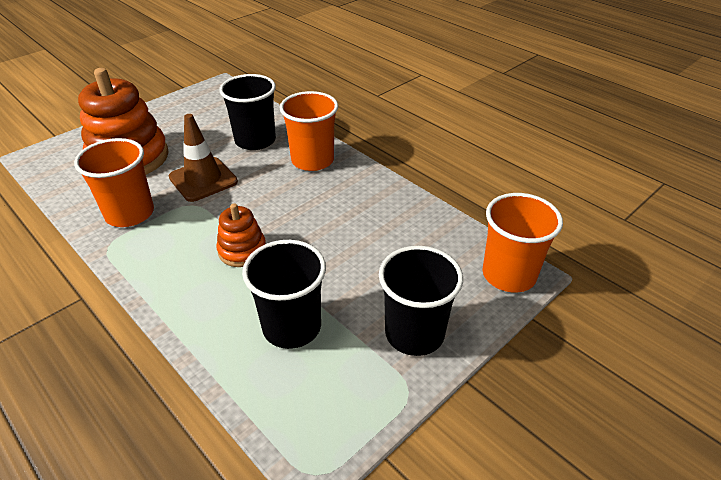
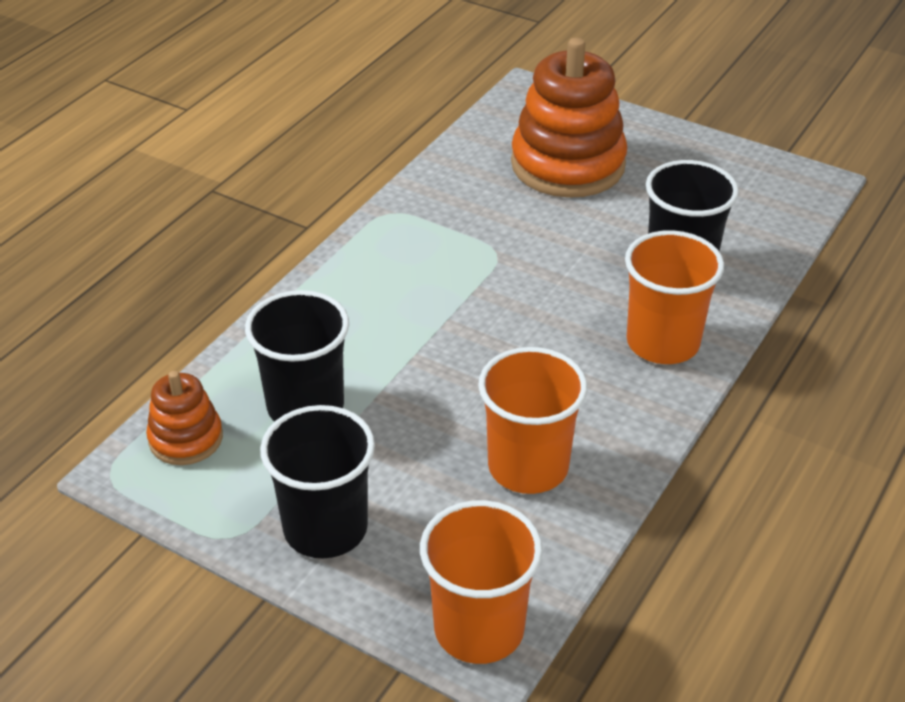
camera: 75 degrees right, 0 degrees up
orange cup [74,138,154,227] -> orange cup moved to [478,347,587,494]
brown traffic cone [169,114,238,202] -> none
orange stacking toy [216,203,266,267] -> orange stacking toy moved to [146,371,223,465]

